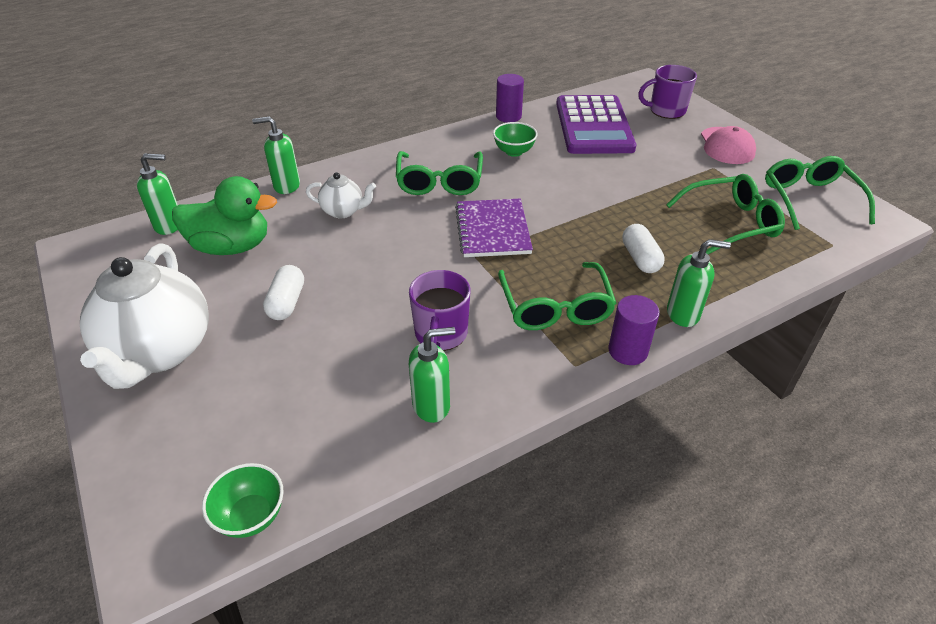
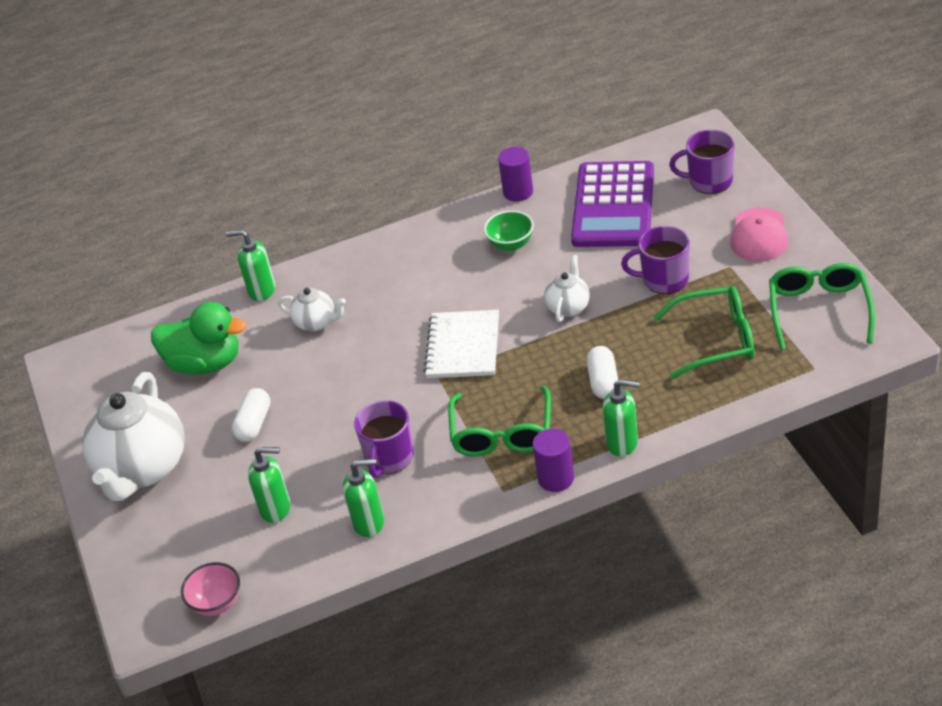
camera: 15 degrees right, 0 degrees up
green soap dispenser [137,153,178,235] -> green soap dispenser moved to [248,447,291,523]
green bowl [202,463,283,538] -> pink bowl [181,562,240,616]
green glasses [396,151,483,195] -> none
purple notebook [455,199,533,257] -> white notebook [424,310,499,378]
none -> white teapot [544,255,590,322]
none -> purple mug [621,226,690,294]

